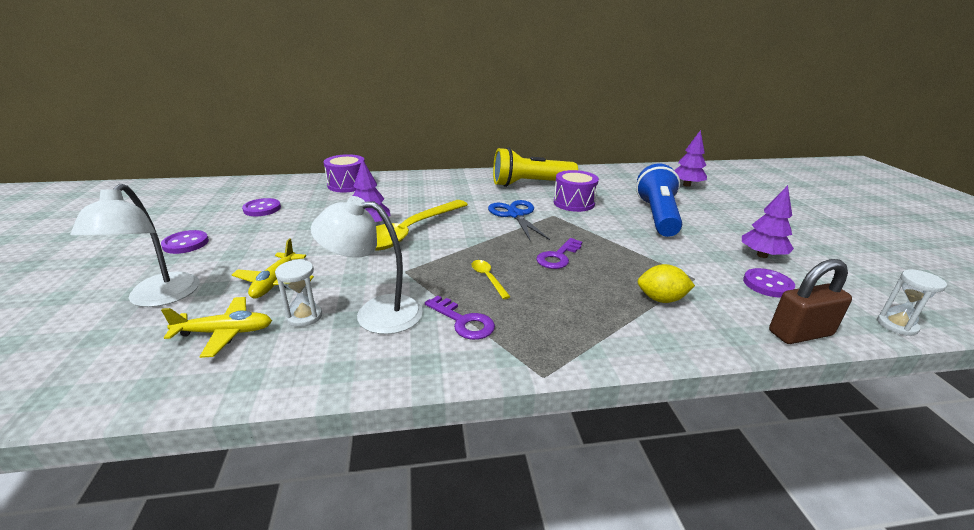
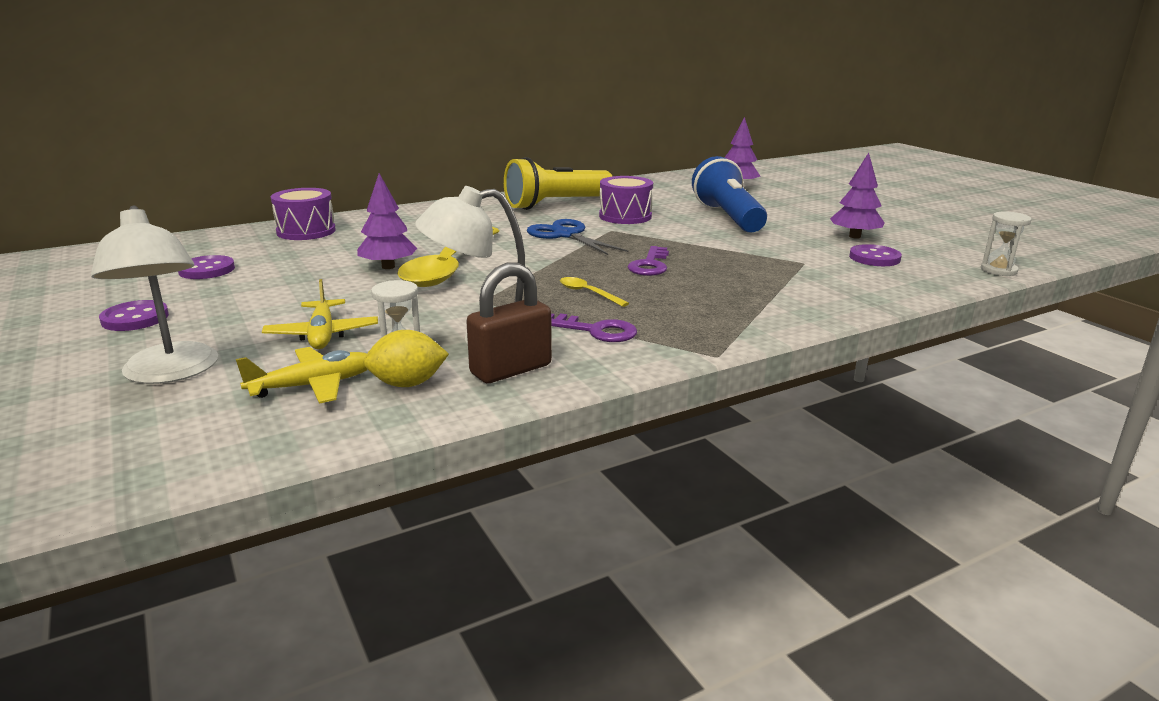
camera: 20 degrees left, 5 degrees down
yellow lemon [638,264,695,303] -> yellow lemon moved to [363,330,449,387]
brown padlock [769,259,852,344] -> brown padlock moved to [466,263,552,383]

